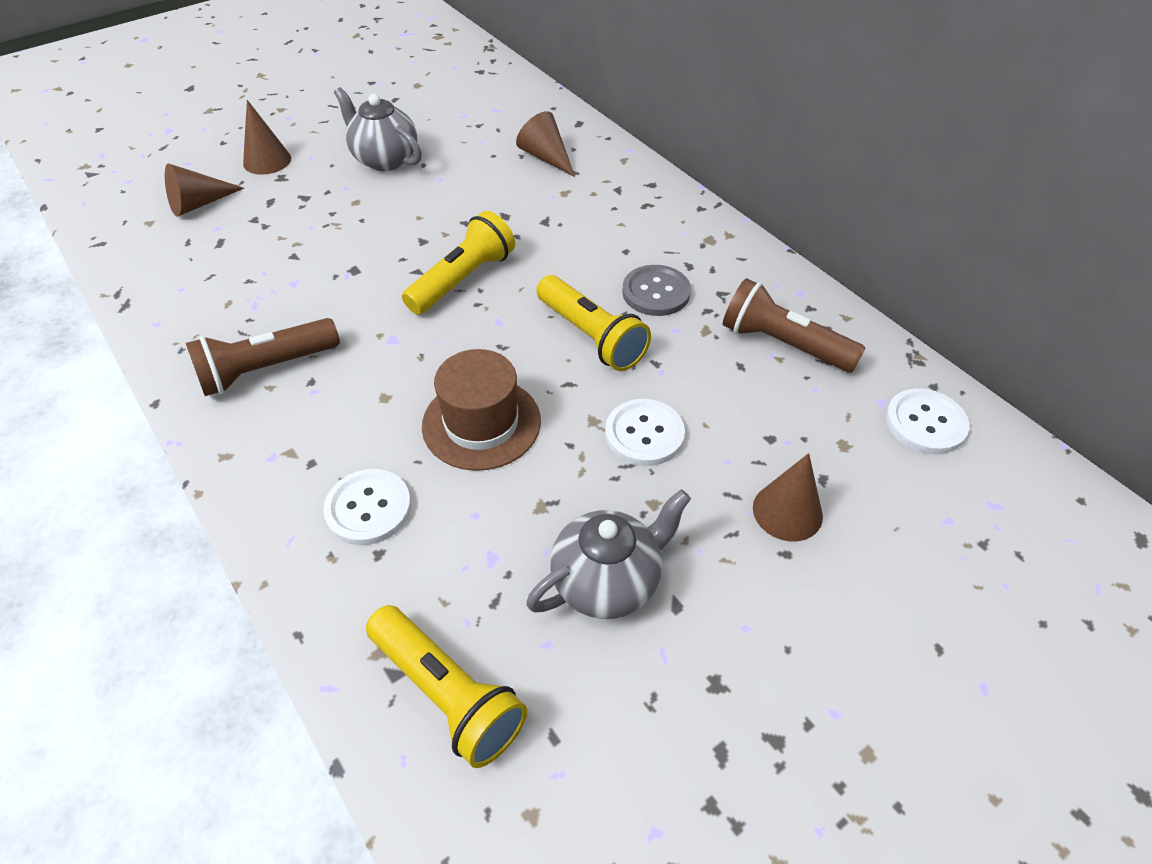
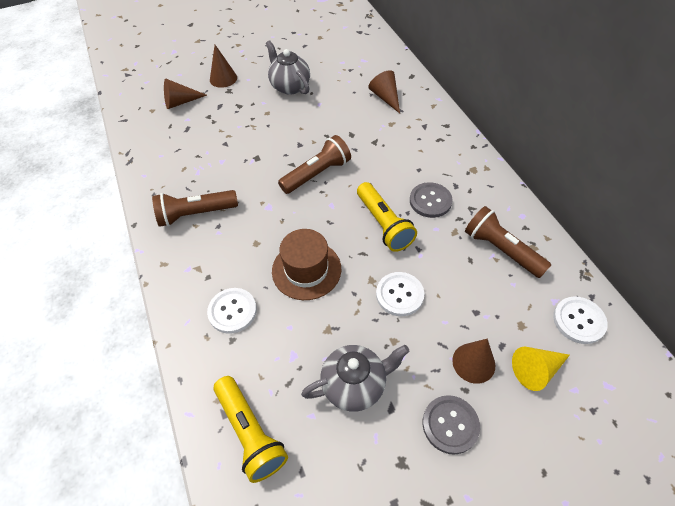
camera: 15 degrees right, 5 degrees up
yellow flashlight [402,211,515,315] -> brown flashlight [278,135,351,194]
none -> grey button [423,395,480,454]
none -> yellow cone [512,347,570,391]

